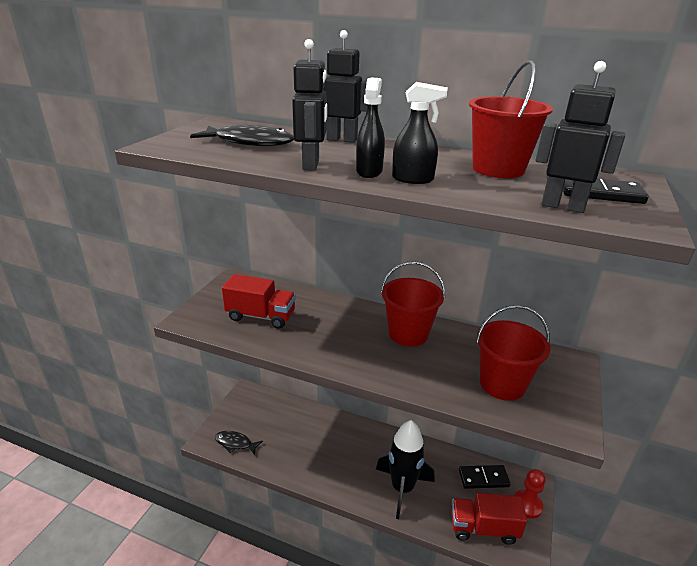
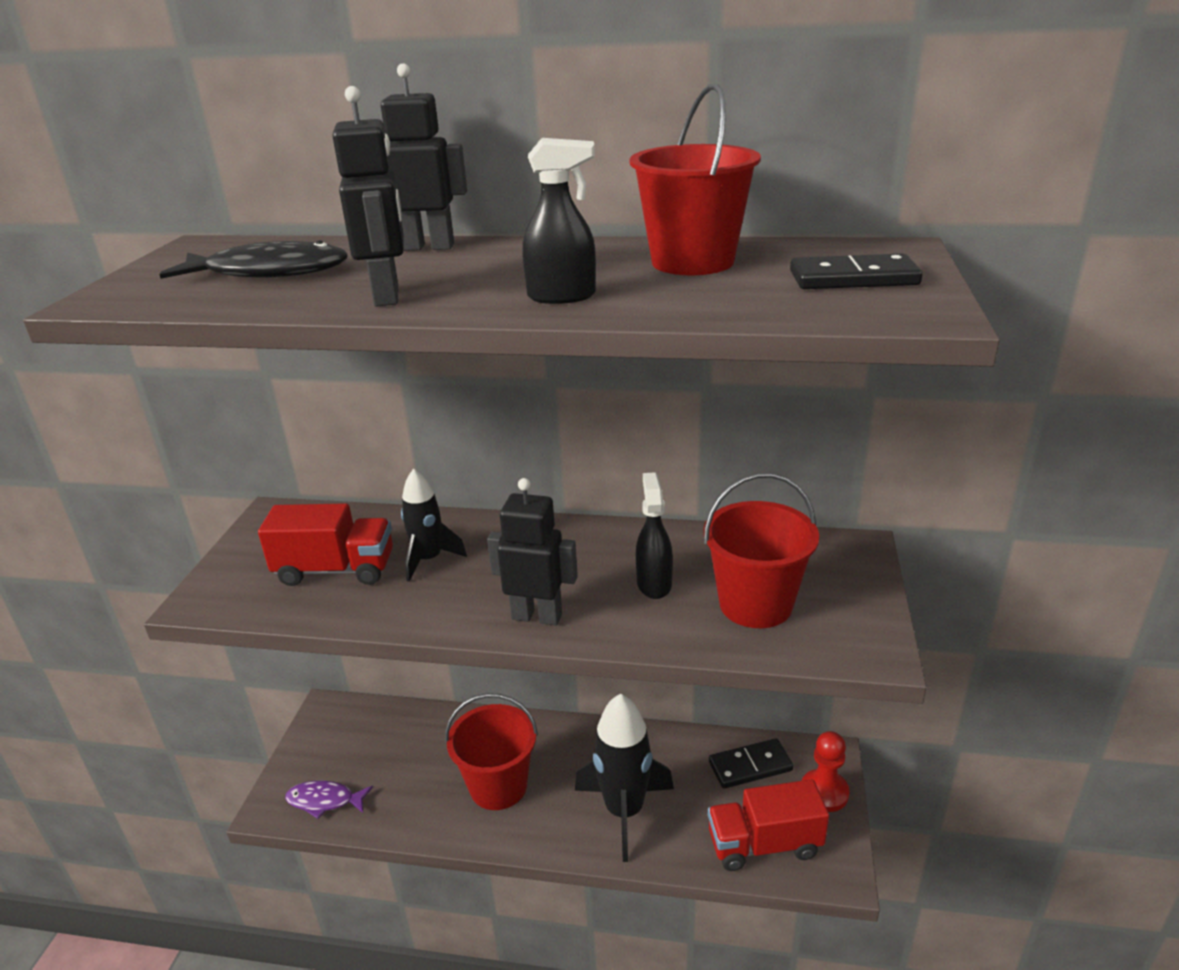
camera: 10 degrees left, 0 degrees up
black fish [215,431,263,455] -> purple fish [285,781,373,819]
black spray bottle [356,78,385,178] -> black spray bottle moved to [636,472,673,599]
red bucket [381,261,445,347] -> red bucket moved to [445,693,538,810]
black robot [536,61,626,213] -> black robot moved to [487,478,578,625]
none -> black rocket [401,468,467,582]

